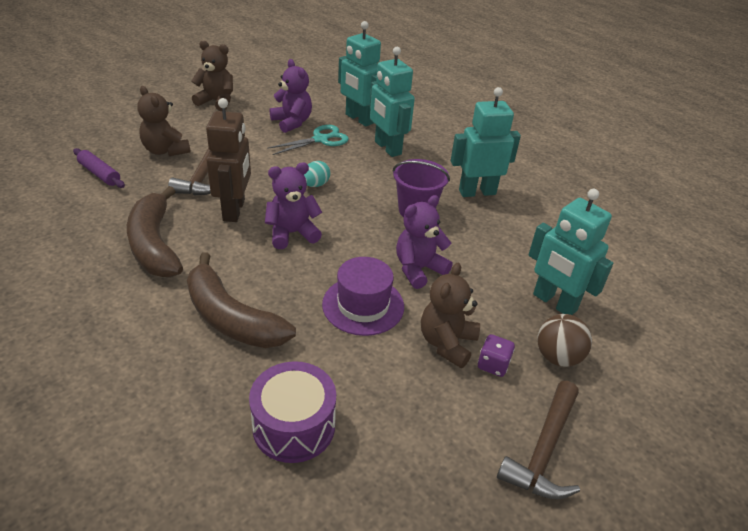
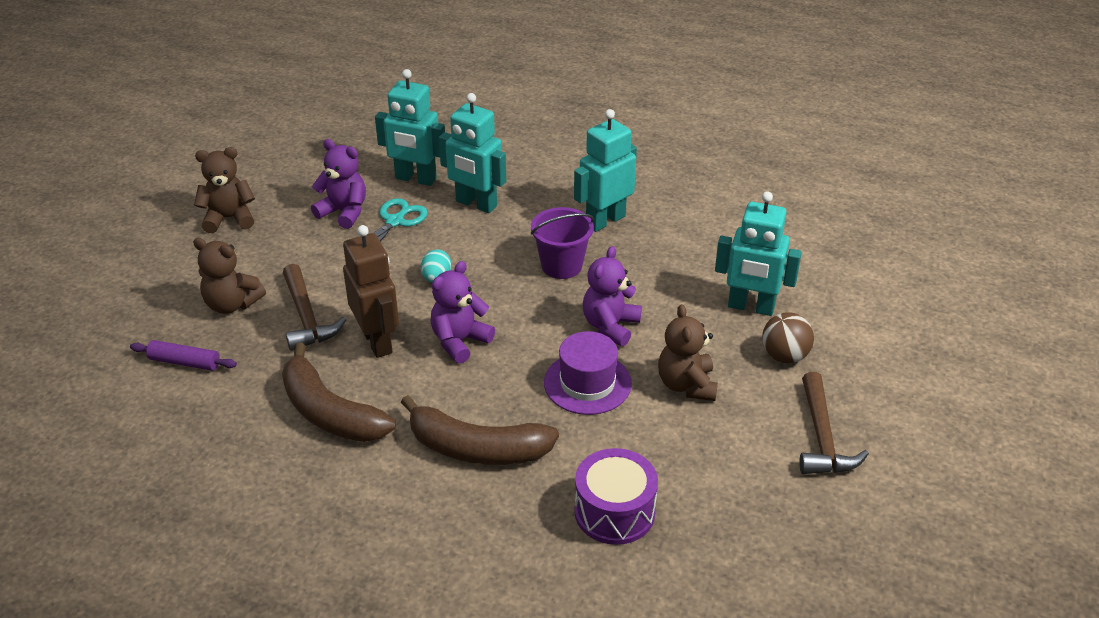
camera: 25 degrees left, 0 degrees up
purple dice [478,334,515,377] -> none

